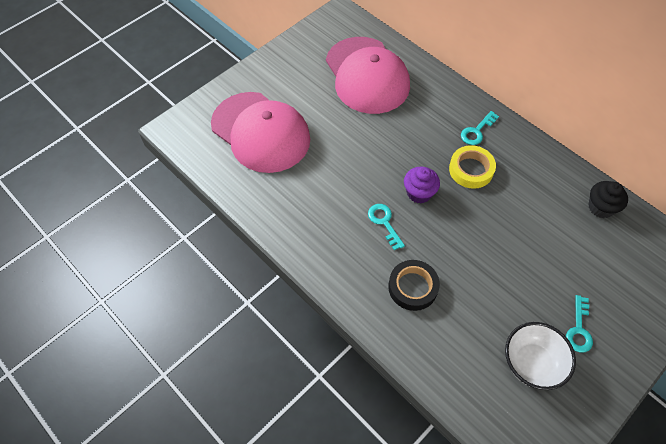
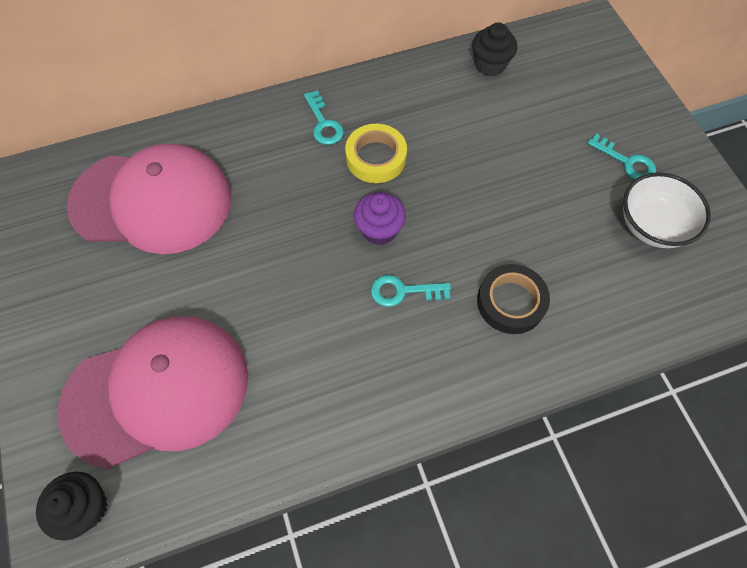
camera: 65 degrees left, 5 degrees up
none -> black cupcake [36,472,108,541]

